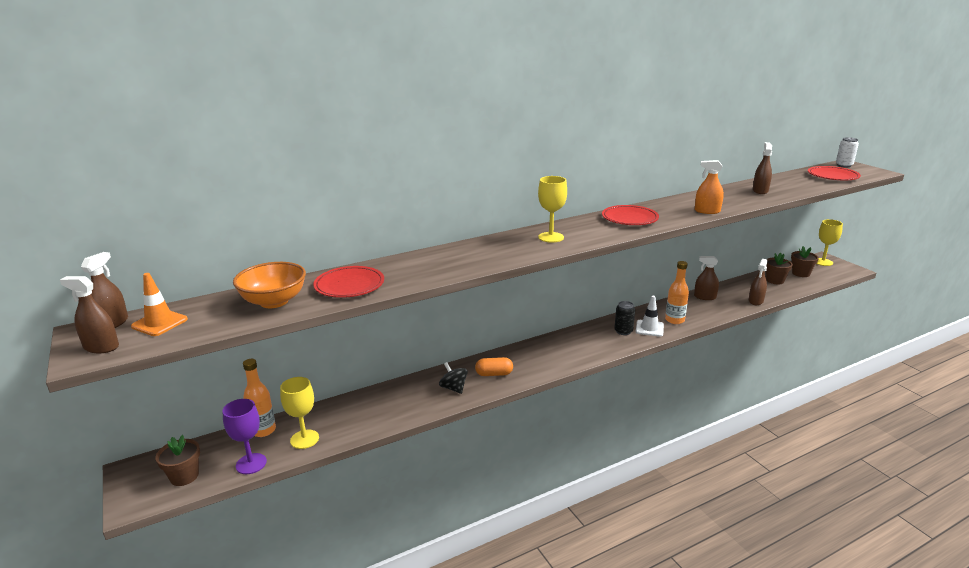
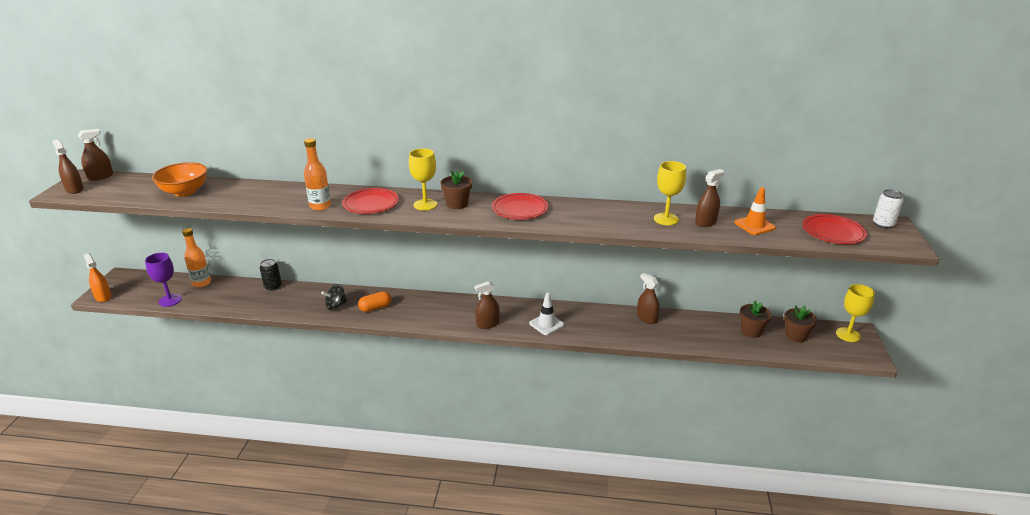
camera: 35 degrees right, 5 degrees up
orange traffic cone [131,273,188,336] -> orange traffic cone moved to [734,187,776,235]
brown flower pot [155,435,200,486] -> brown flower pot moved to [440,170,472,209]
yellow goblet [280,377,319,449] -> yellow goblet moved to [654,161,686,225]
red plate [313,266,384,298] -> red plate moved to [342,188,399,214]
black spinning top [439,362,468,394] -> black spinning top turned 120 degrees counterclockwise [321,284,347,310]
orange capsule [475,357,513,376] -> orange capsule turned 60 degrees counterclockwise [358,291,392,312]
black can [614,301,635,335] -> black can moved to [260,259,282,291]
orange bottle [665,261,689,324] -> orange bottle moved to [304,138,331,211]
orange spray bottle [695,160,724,214] -> orange spray bottle moved to [84,253,111,302]
brown spray bottle [749,259,767,305] -> brown spray bottle moved to [475,281,500,329]

